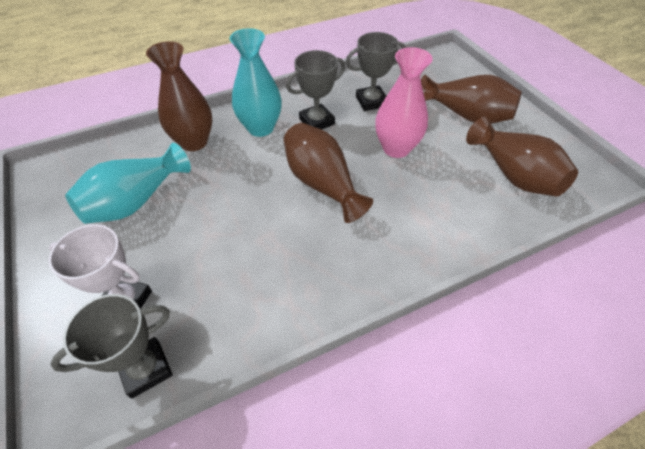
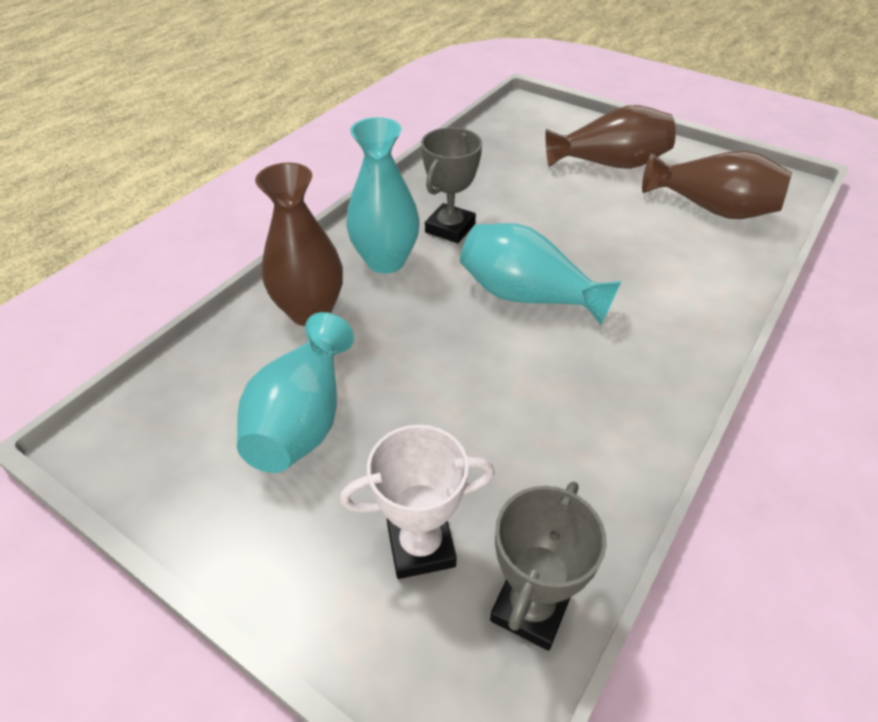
camera: 30 degrees left, 5 degrees down
brown vase [284,123,373,223] -> turquoise vase [460,223,622,325]
grey trophy [346,32,407,111] -> none
pink vase [375,47,433,158] -> none

